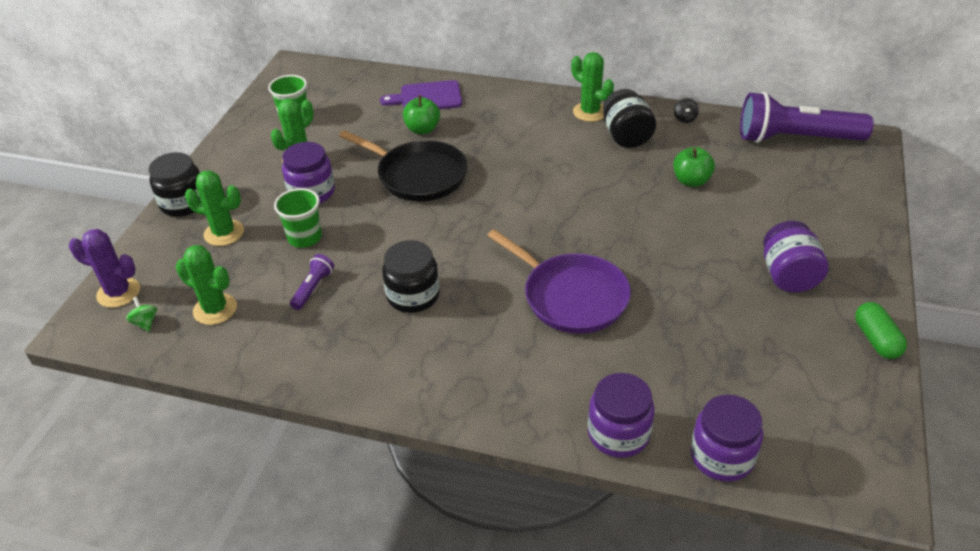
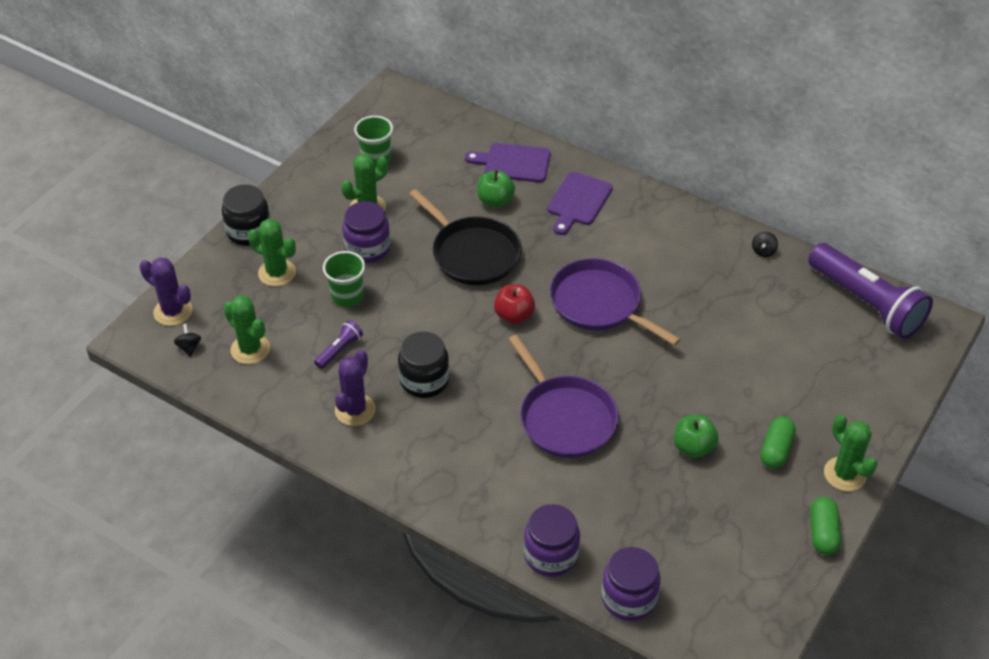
camera: 15 degrees right, 5 degrees up
green spinning top [126,297,157,332] -> black spinning top [174,324,201,357]
green cactus [571,52,614,122] -> green cactus moved to [824,415,877,491]
black jar [603,89,656,148] -> none
green apple [673,147,715,187] -> green apple moved to [674,415,719,458]
purple flashlight [740,92,874,143] -> purple flashlight turned 150 degrees counterclockwise [808,243,933,339]
purple jar [763,221,829,292] -> green capsule [760,416,796,469]
none -> purple cactus [335,350,376,426]
none -> red apple [494,284,535,324]
none -> purple cutting board [547,172,613,235]
none -> purple pan [550,258,681,346]

